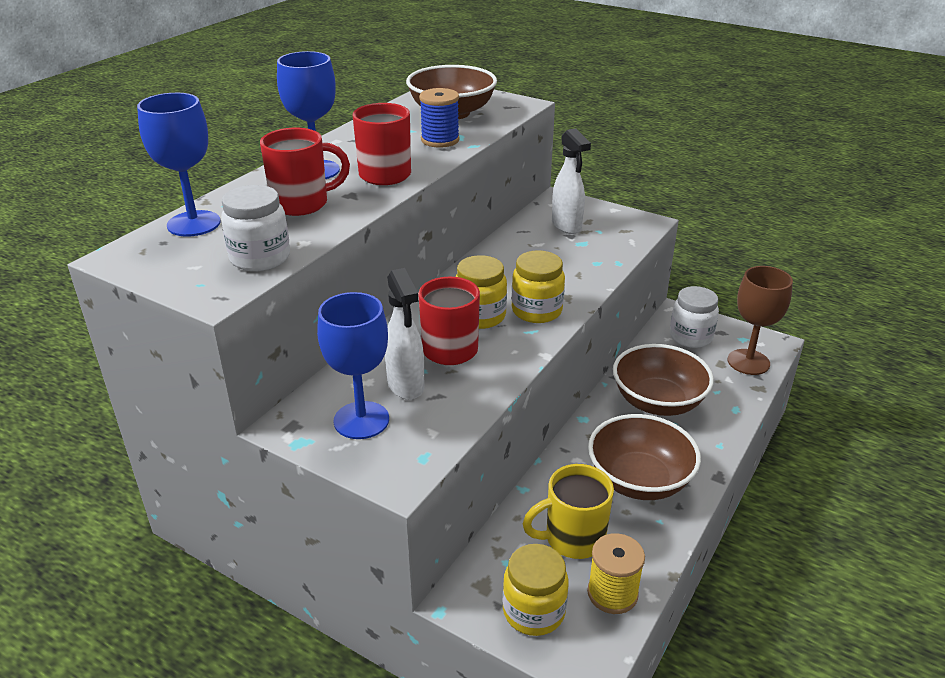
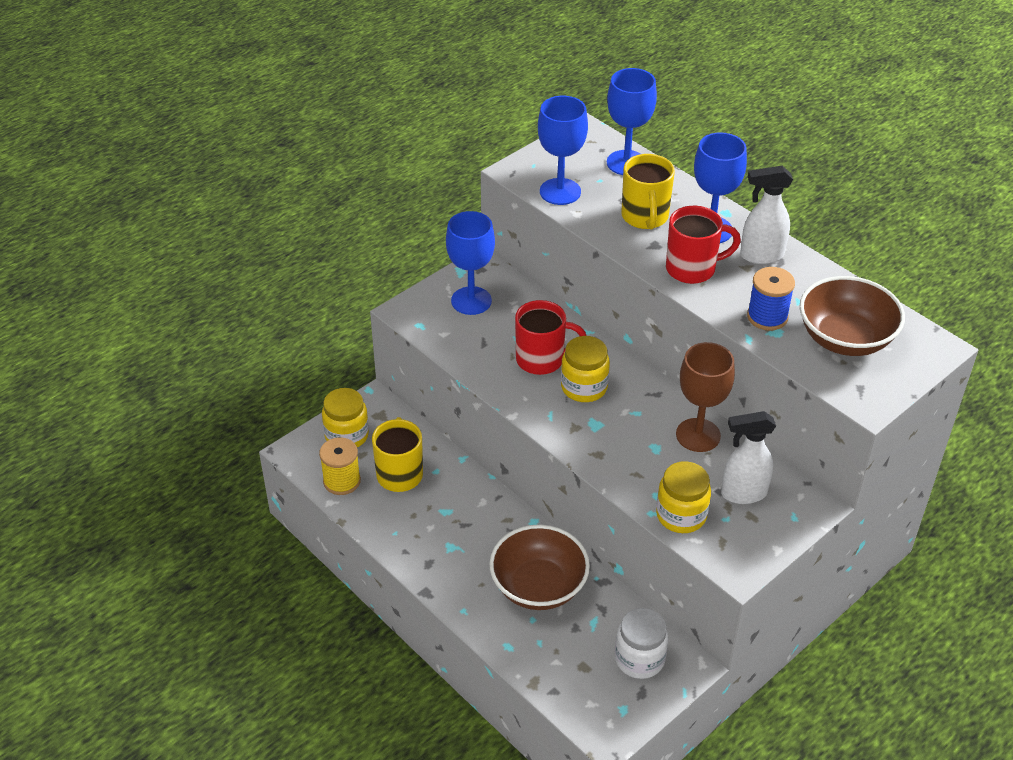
camera: 105 degrees right, 10 degrees up
white jar [221,185,290,271] -> blue goblet [538,96,588,205]
red mug [260,128,350,216] -> yellow mug [621,154,675,229]
white spray bottle [385,268,424,400] -> white spray bottle moved to [740,166,793,264]
yellow jar [511,250,565,323] -> yellow jar moved to [656,461,711,533]
brown bowl [588,414,701,500] -> none
brown goblet [728,266,793,375] -> brown goblet moved to [676,342,735,452]

